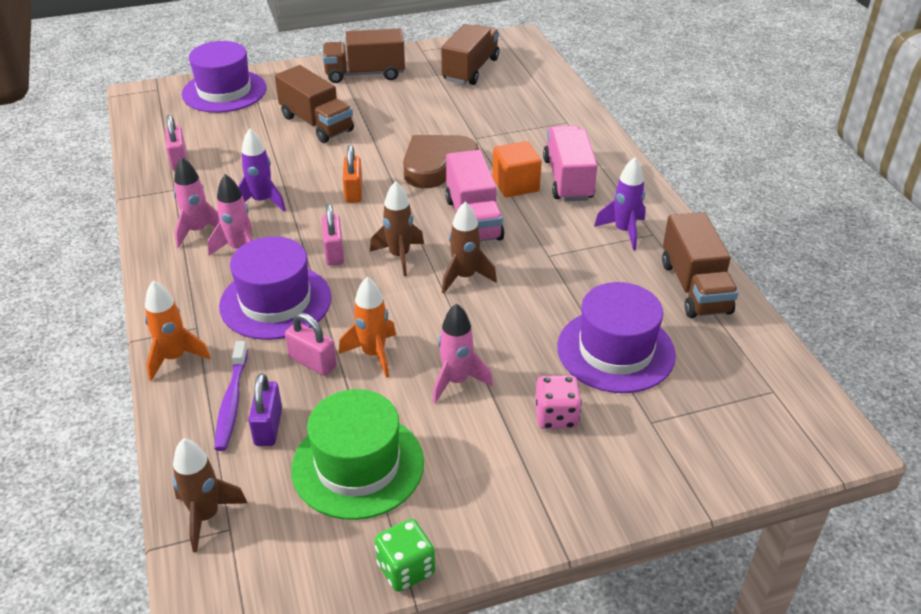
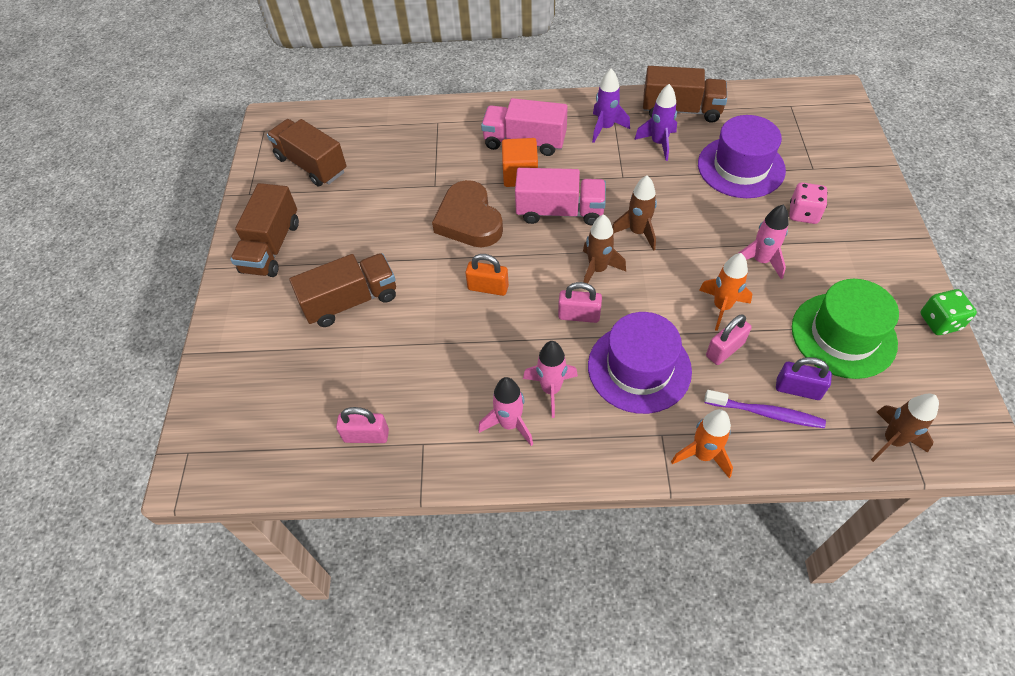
camera: 70 degrees left, 15 degrees up
purple hat [182,41,267,113] -> none
purple rocket [238,129,286,211] -> purple rocket moved to [634,84,677,161]

